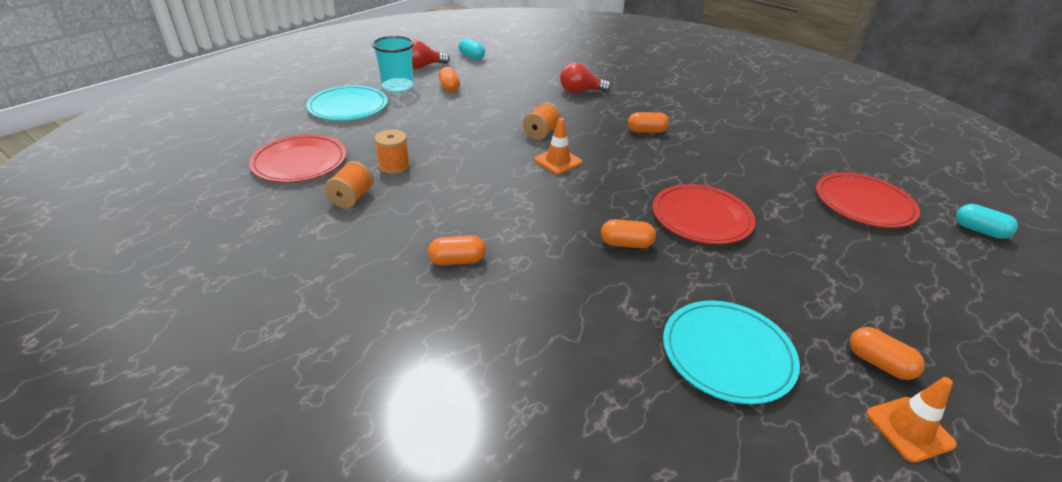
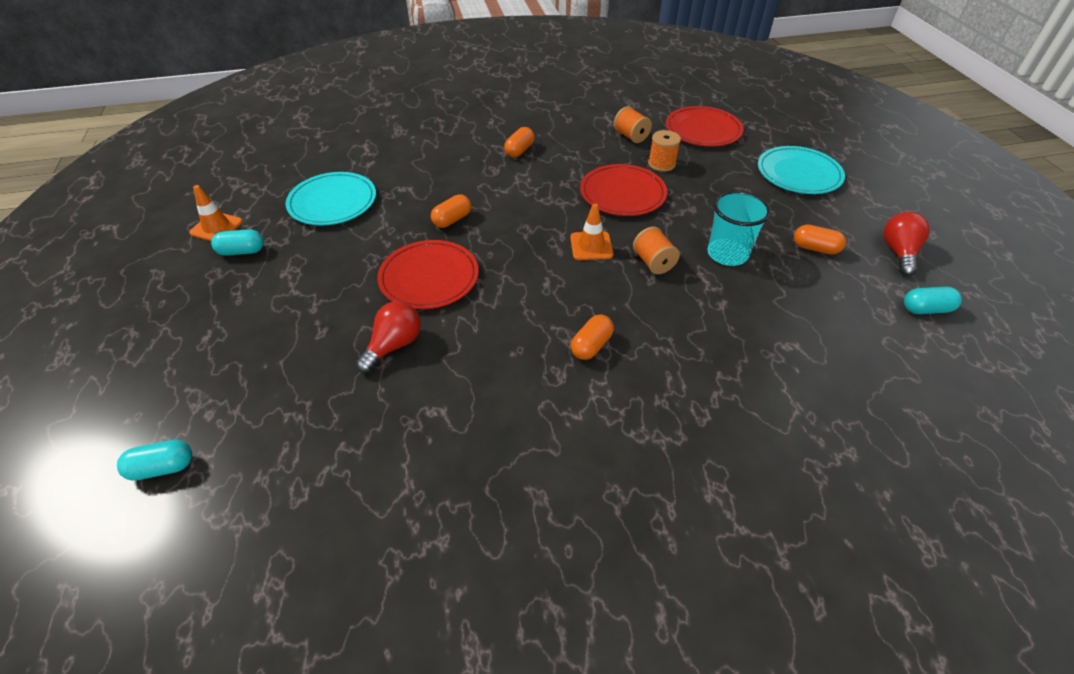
camera: 130 degrees right, 10 degrees up
turquoise cup [372,36,414,92] -> turquoise cup moved to [708,190,771,266]
red light bulb [560,62,611,93] -> red light bulb moved to [356,301,421,373]
red plate [816,173,920,228] -> red plate moved to [580,164,667,216]
orange capsule [850,327,925,380] -> turquoise capsule [211,229,264,256]

